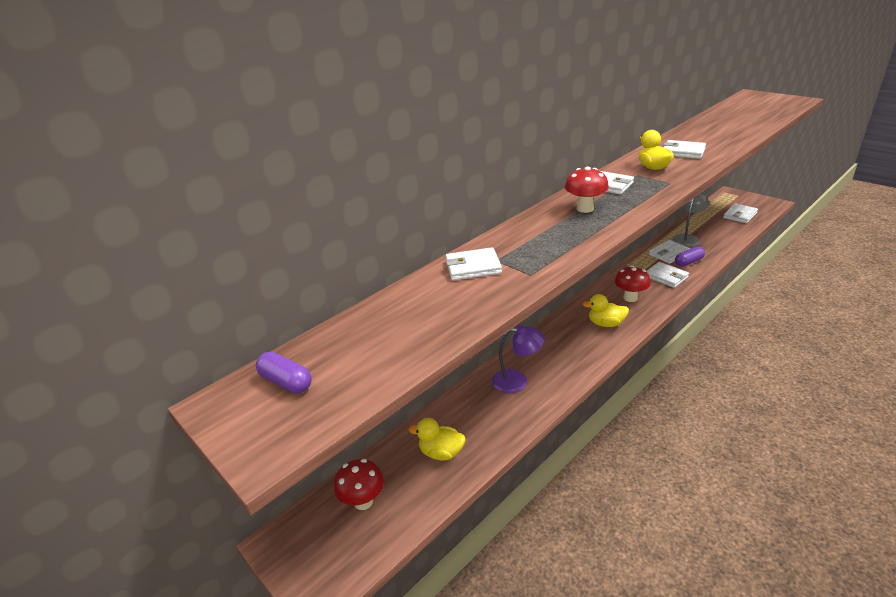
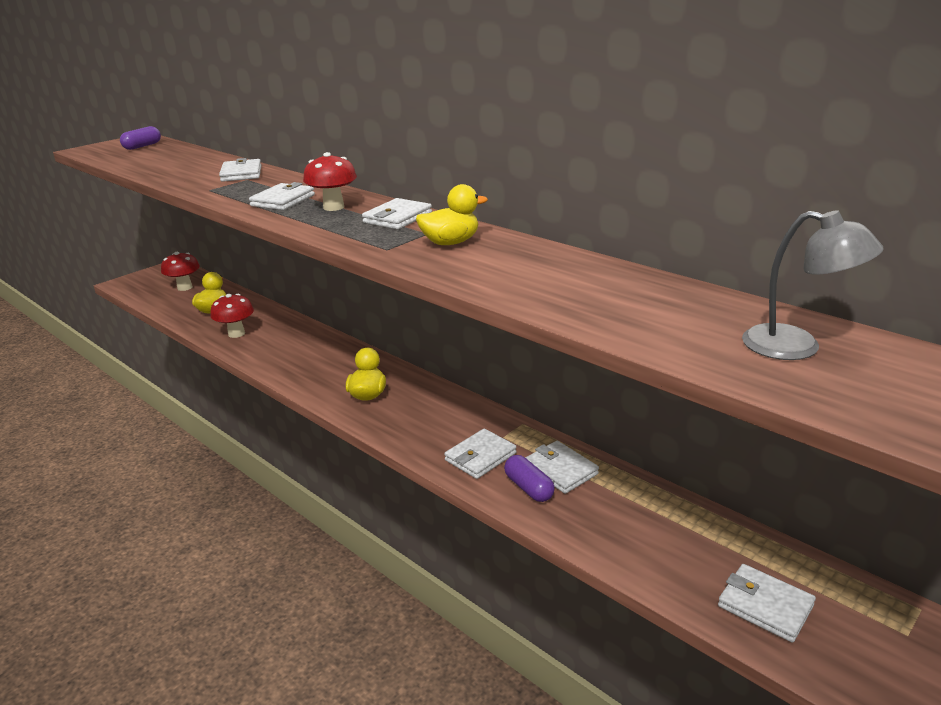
camera: 85 degrees right, 5 degrees down
purple lamp [492,325,545,393] -> none
red mushroom [615,266,651,302] -> red mushroom moved to [210,294,254,338]
white wallet [663,140,706,159] -> white wallet moved to [249,182,315,210]
grey lamp [672,192,709,247] -> grey lamp moved to [742,210,883,360]

